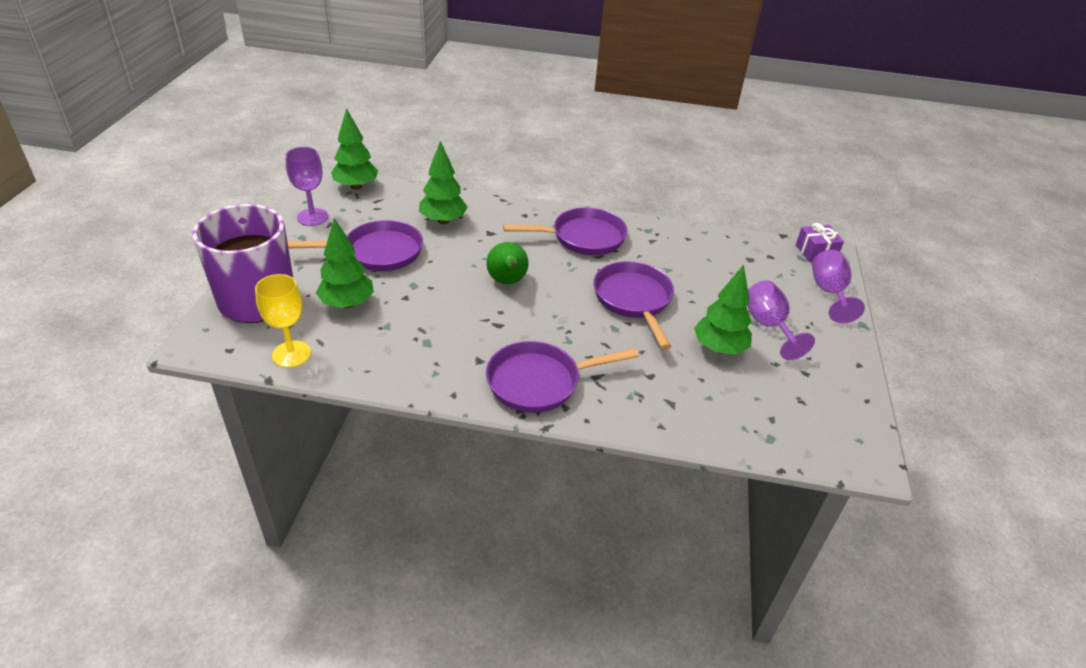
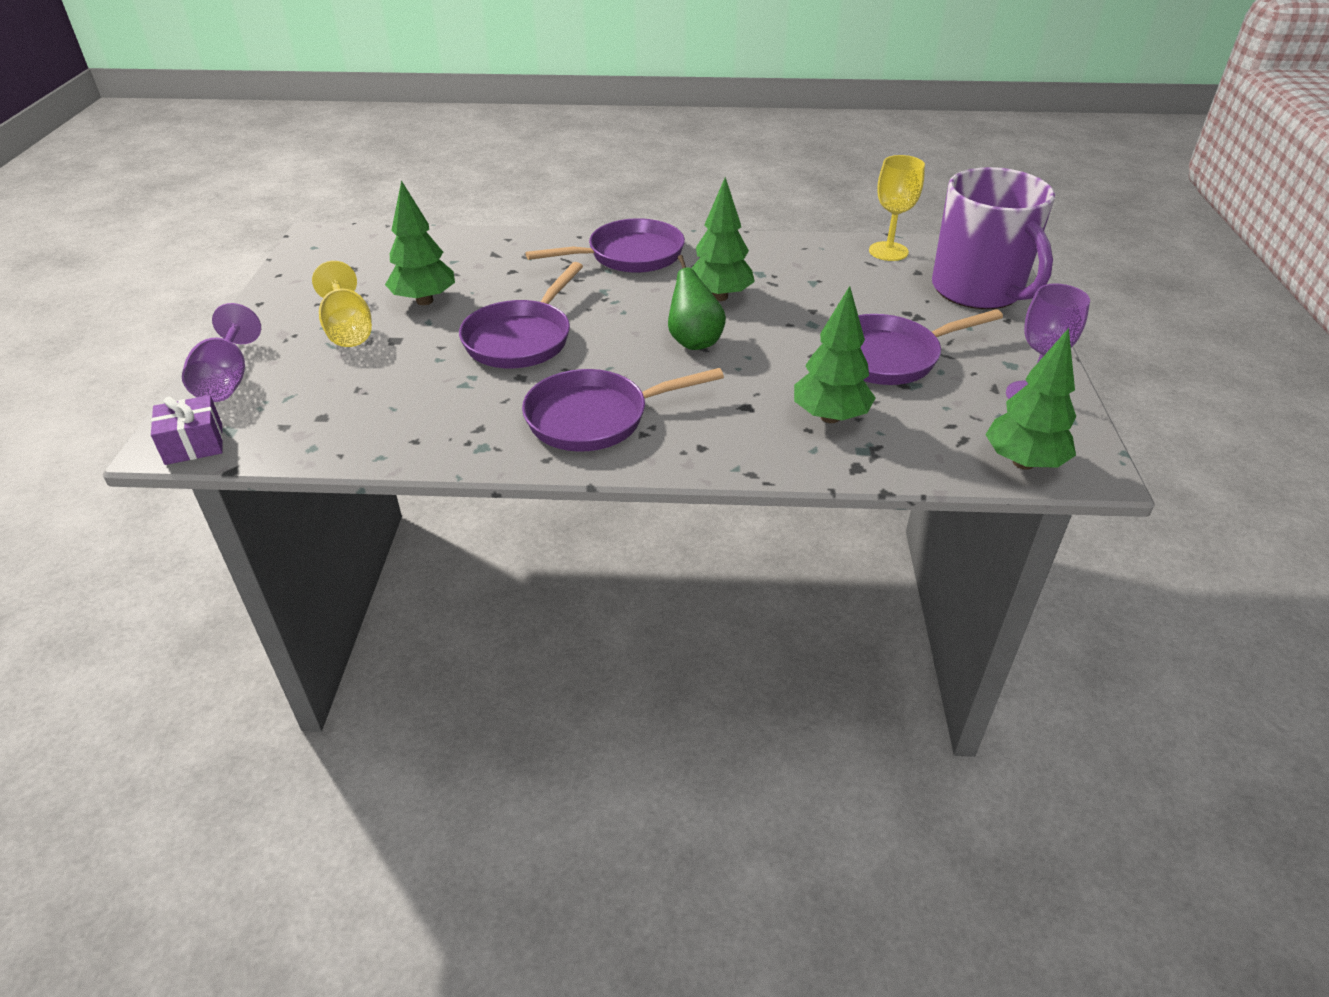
camera: 175 degrees right, 0 degrees up
green tree [316,218,374,308] -> green tree moved to [692,177,755,301]
purple pan [593,261,674,349] -> purple pan turned 45 degrees clockwise [459,262,583,368]
purple goblet [747,280,815,360] -> yellow goblet [312,261,372,347]

